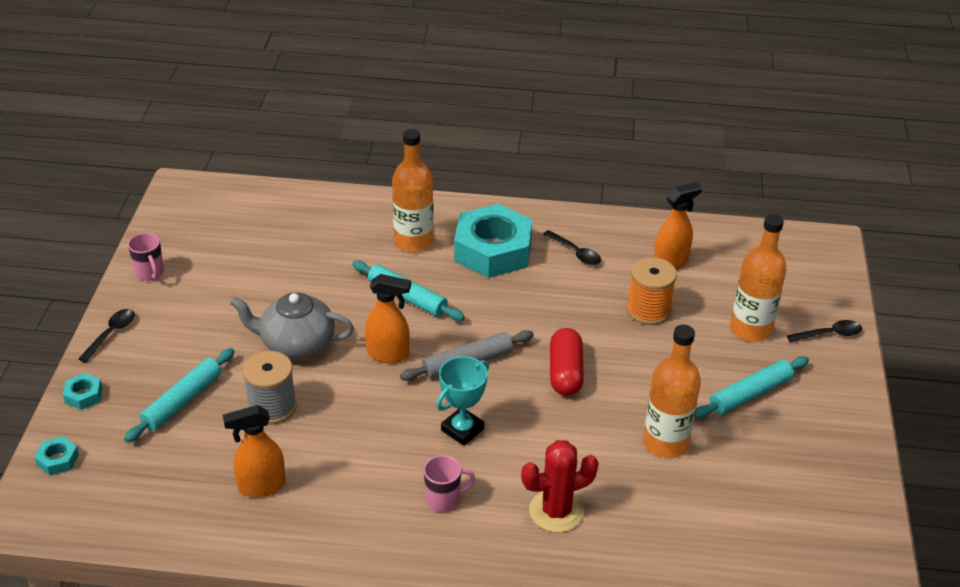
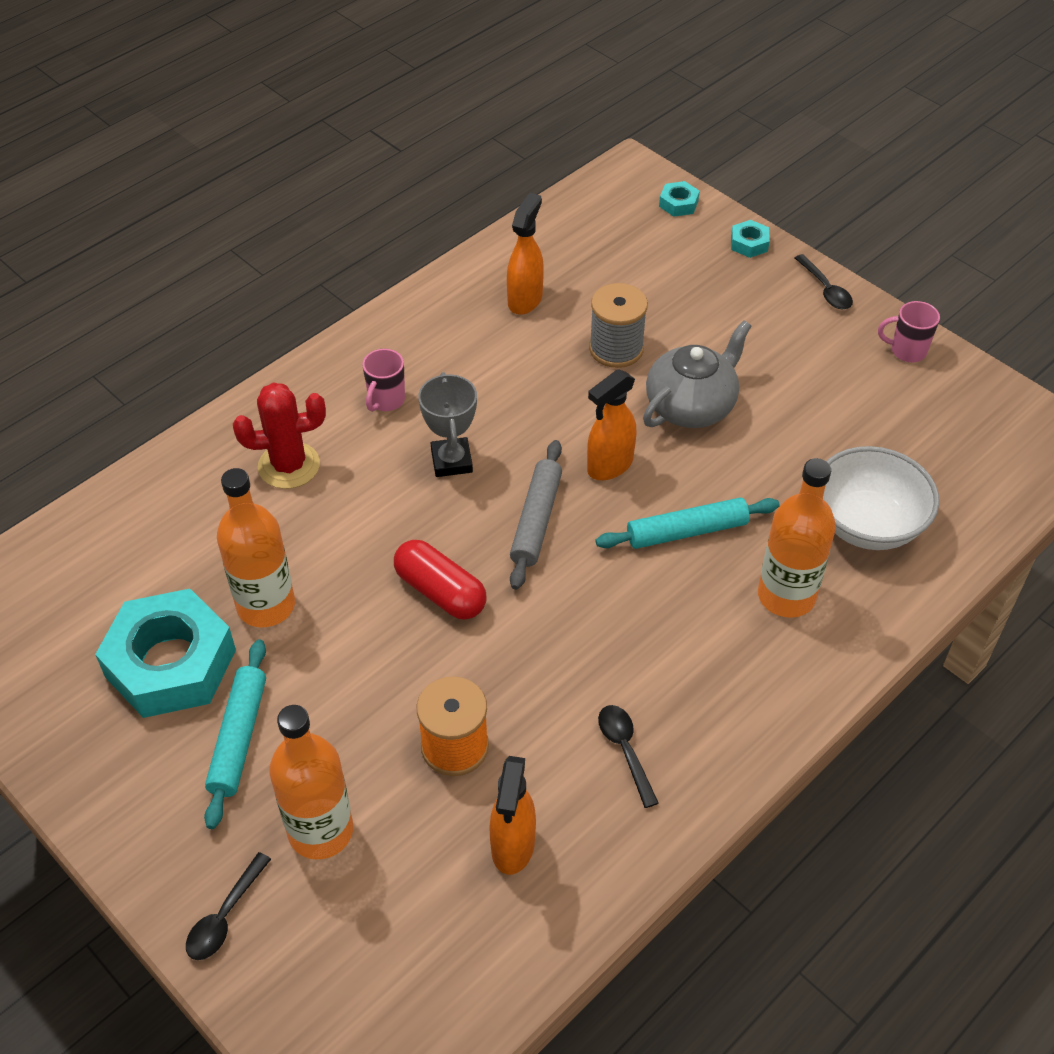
camera: 130 degrees right, 10 degrees up
turquoise rolling pin [124,348,235,443] -> none
turquoise trophy [436,356,489,446] -> grey trophy [418,372,477,477]
turquoise nut [454,204,532,278] -> turquoise nut moved to [95,589,236,718]
red cactus [521,440,599,533] -> red cactus turned 60 degrees clockwise [233,383,326,489]
black spoon [543,230,601,265] -> black spoon turned 75 degrees clockwise [598,705,659,808]
none -> white bowl [823,446,939,550]

